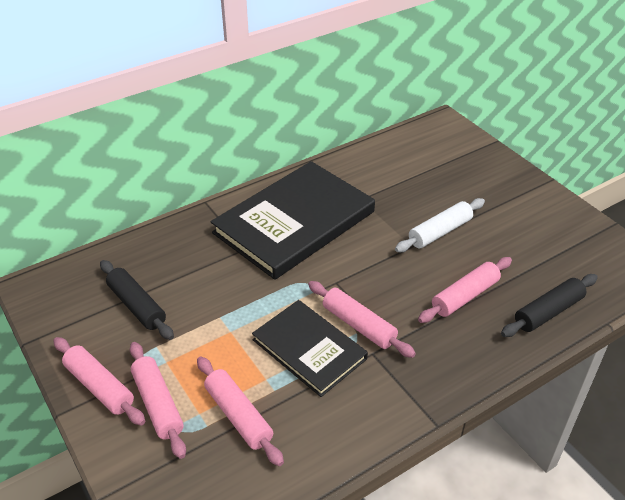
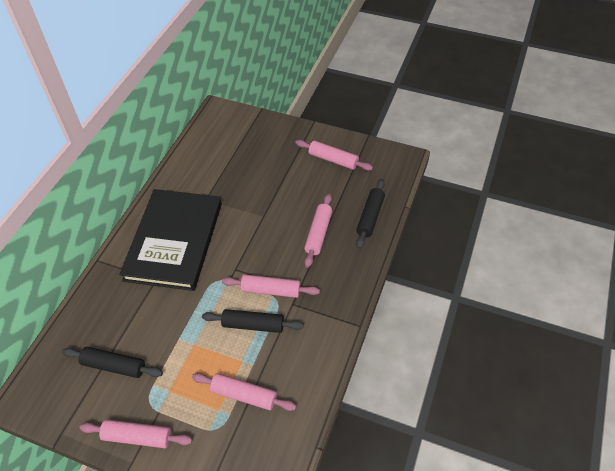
camera: 35 degrees left, 10 degrees up
pink rolling pin [130,342,186,459] -> pink rolling pin moved to [295,140,373,171]
black book [252,300,368,397] -> black rolling pin [202,309,304,333]
white rolling pin [395,198,485,252] -> none

